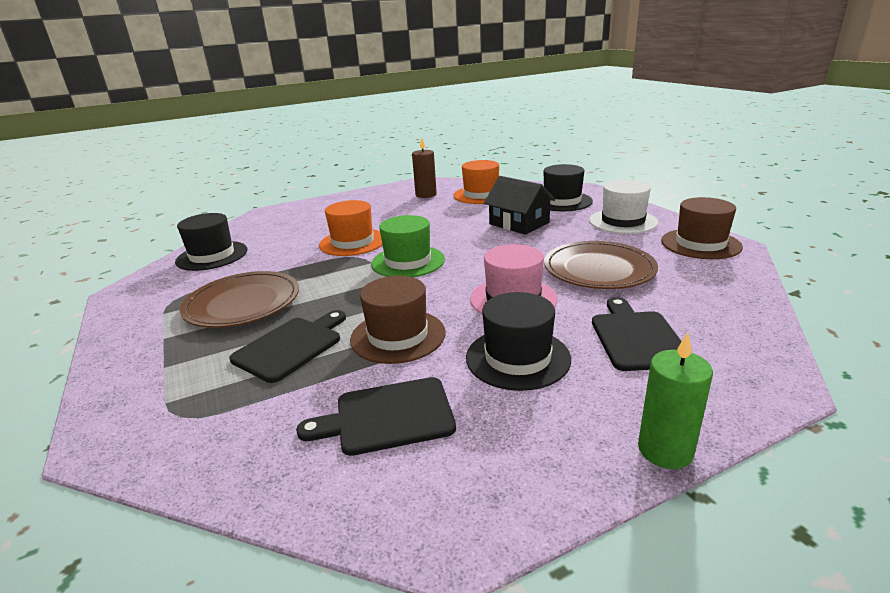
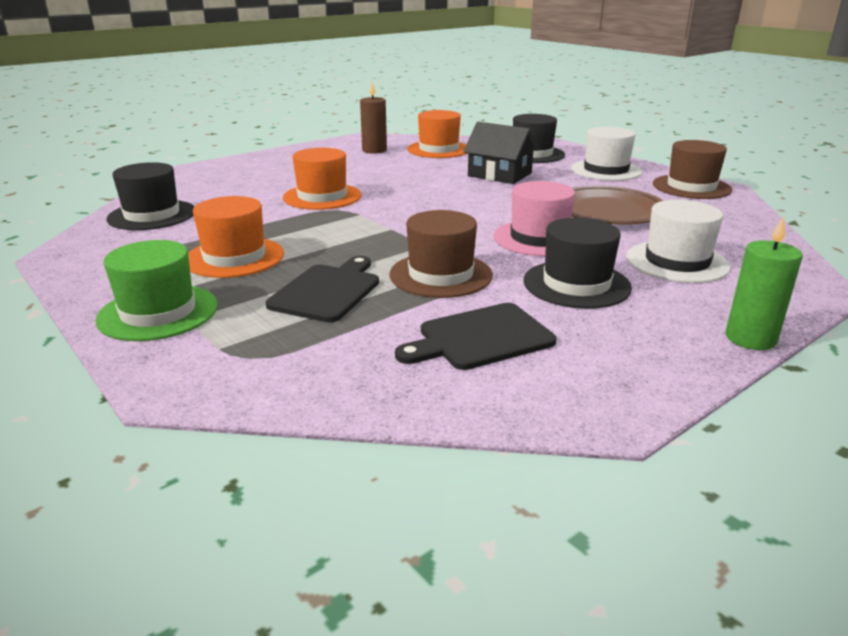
camera: 15 degrees left, 0 degrees up
brown plate [180,271,299,328] -> orange hat [188,196,284,278]
green hat [371,215,445,277] -> green hat moved to [95,240,218,341]
black cutting board [592,297,682,371] -> white hat [626,200,731,283]

